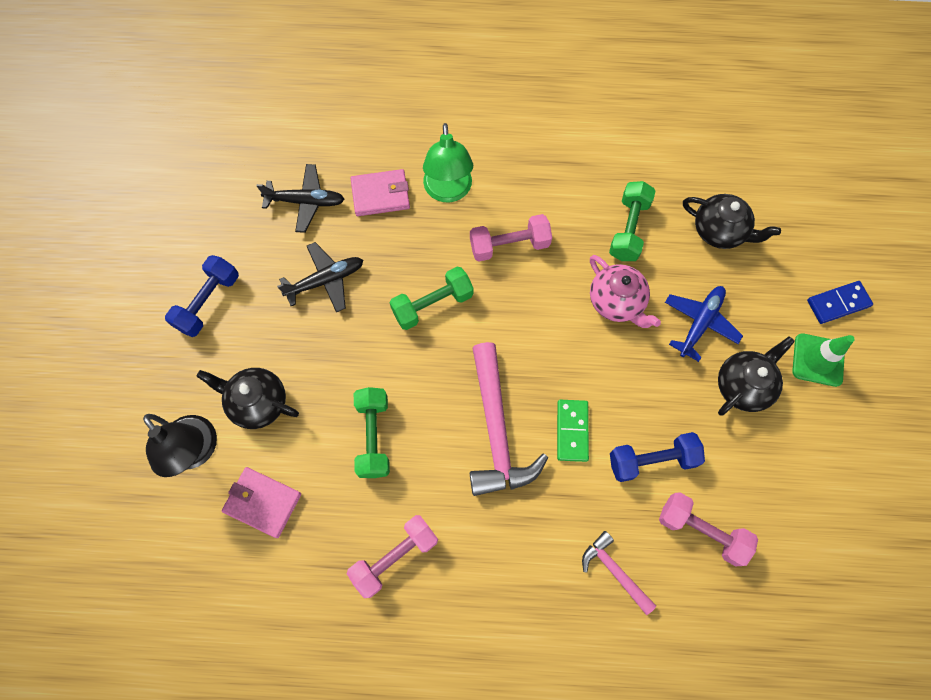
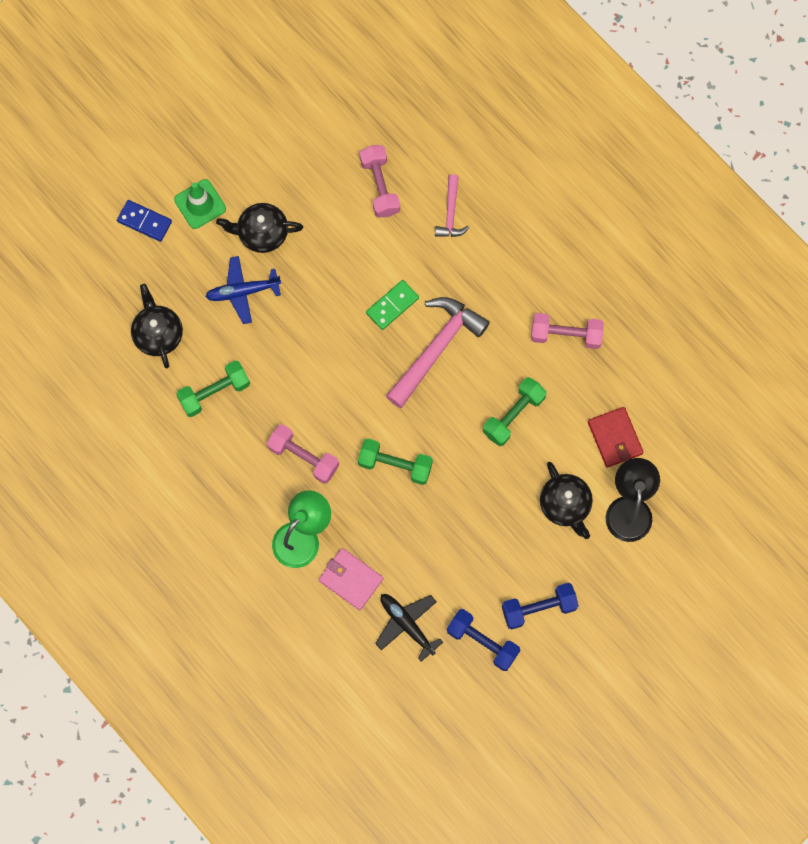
camera: 135 degrees left, 5 degrees up
pink wallet [222,467,301,538] -> red wallet [588,407,644,467]
black plane [277,242,363,312] -> none
pink teapot [590,255,661,328] -> none
blue dumbbell [610,432,705,482] -> blue dumbbell moved to [447,609,520,671]

